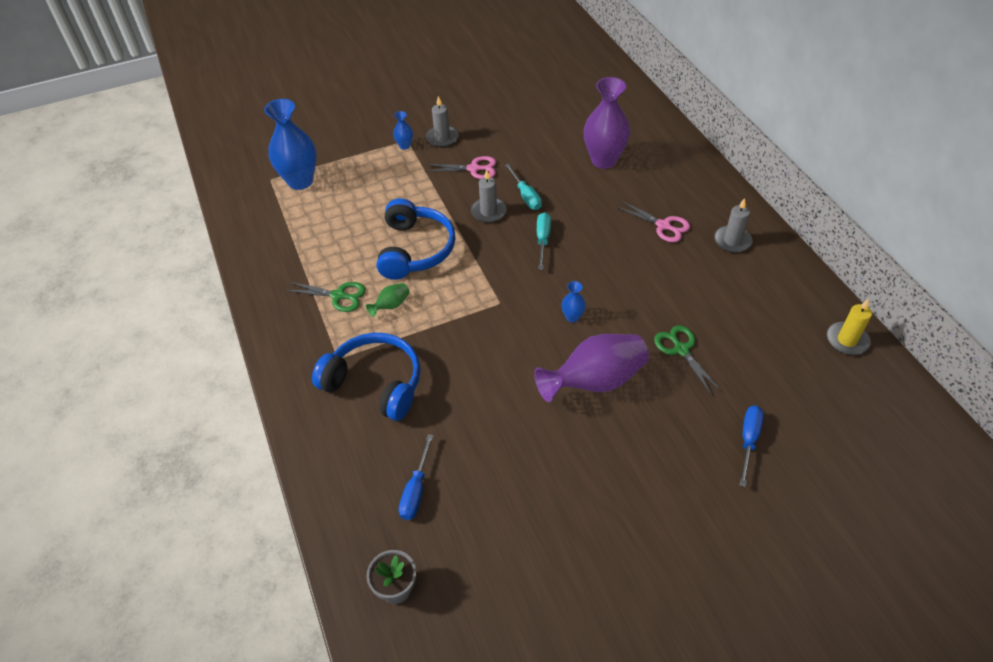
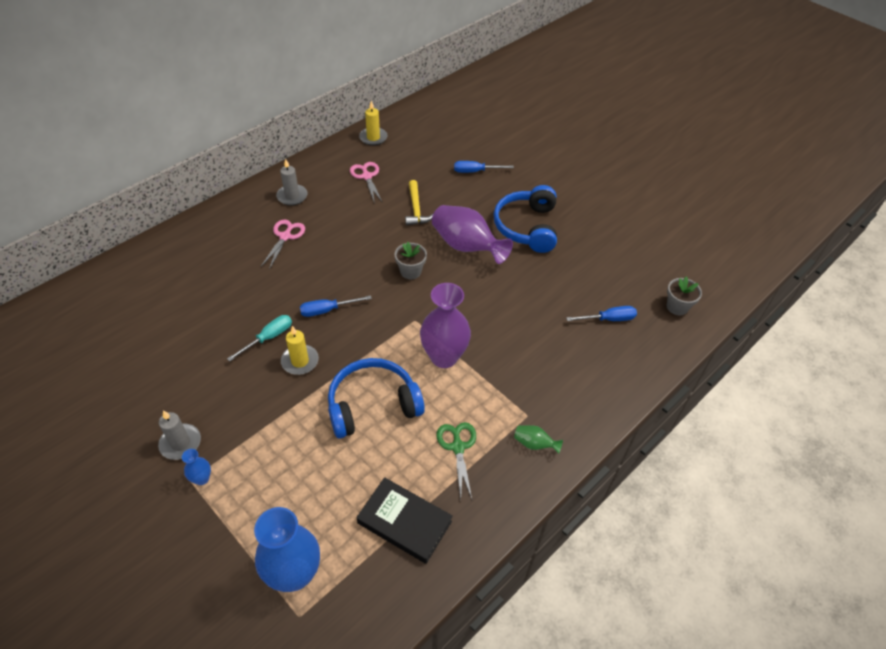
camera: 115 degrees left, 0 degrees up
blue headphones [312,333,421,421] -> blue headphones moved to [493,185,557,253]
green vase [366,283,410,317] -> green vase moved to [514,425,563,454]
pink scissors [425,156,496,179] -> pink scissors moved to [350,162,383,204]
grey candle [471,170,507,223] -> yellow candle [281,326,319,375]
turquoise screwdriver [537,212,551,270] -> blue screwdriver [300,295,372,317]
blue vase [562,281,586,322] -> grey flower pot [394,242,427,279]
purple vase [584,77,630,169] -> purple vase moved to [420,283,471,368]
green scissors [654,325,721,395] -> yellow hammer [405,180,433,225]
none -> black book [357,477,453,564]

